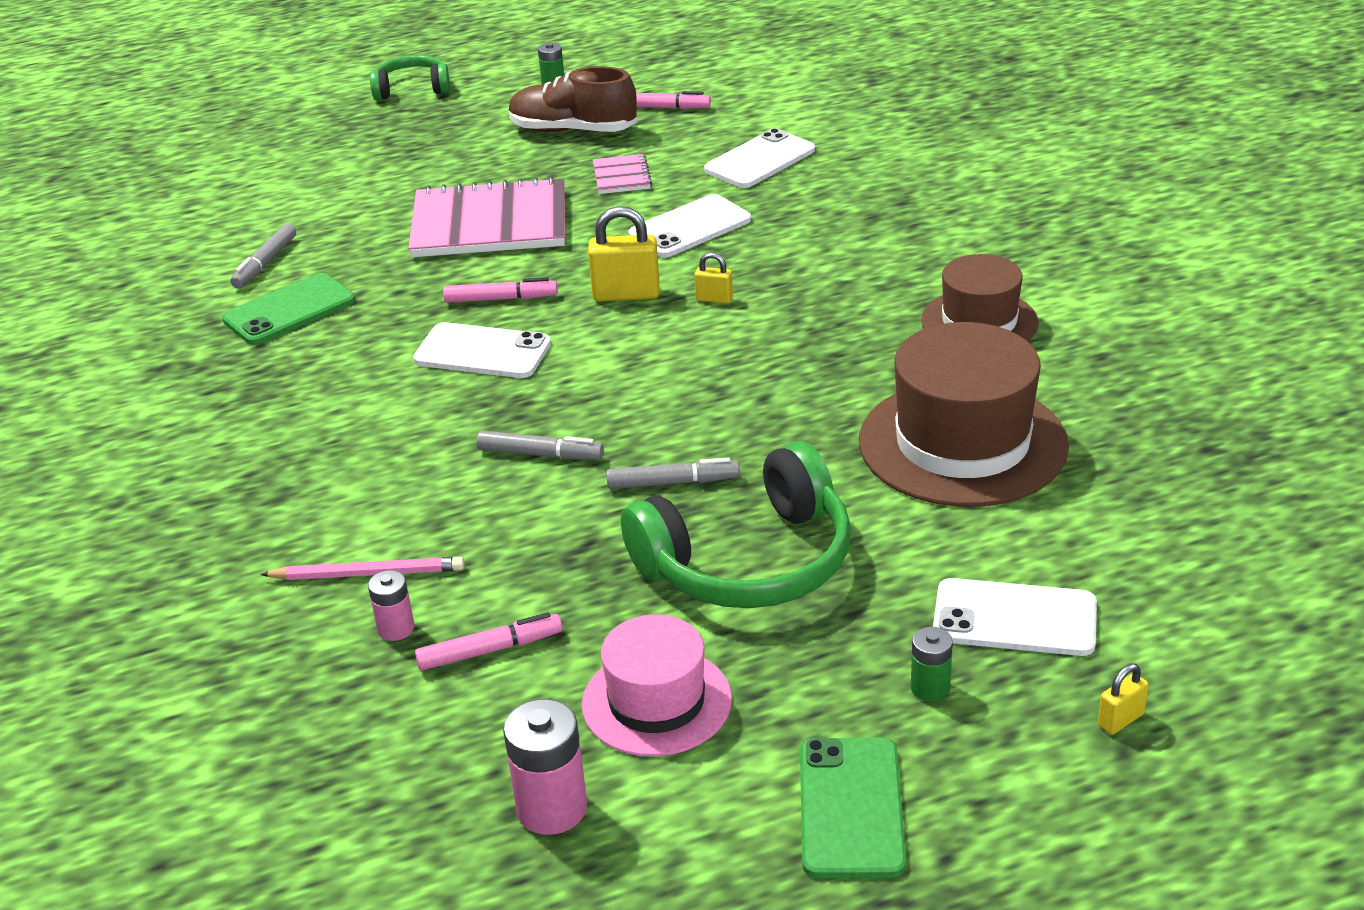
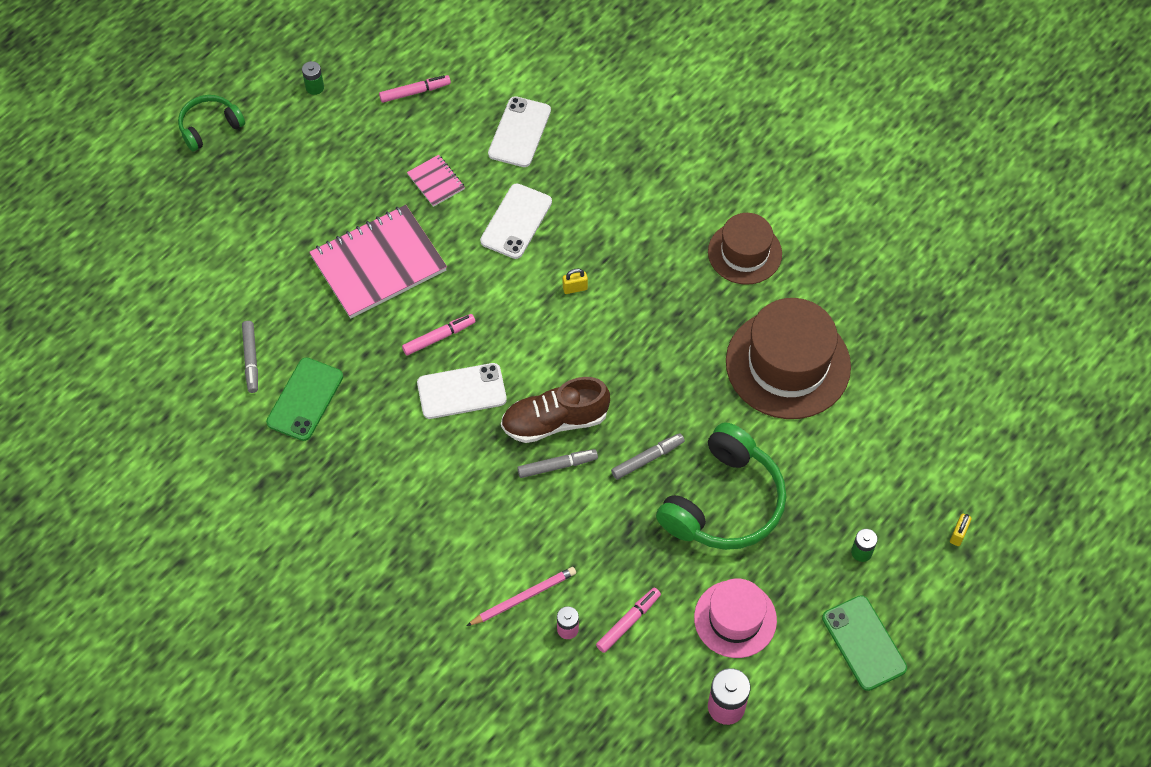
camera: 30 degrees left, 25 degrees up
brown shoe [509,66,637,132] -> brown shoe moved to [501,377,610,443]
yellow padlock [588,206,660,302] -> none
white phone [933,578,1097,656] -> none

